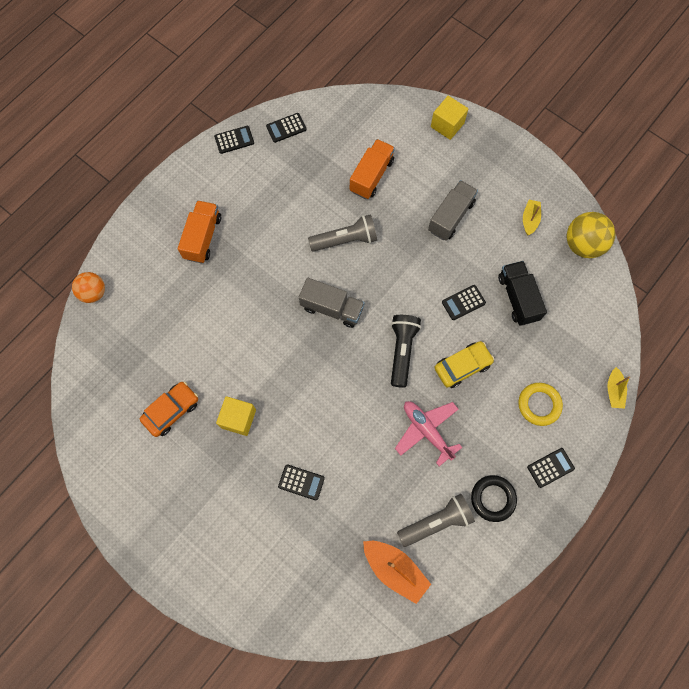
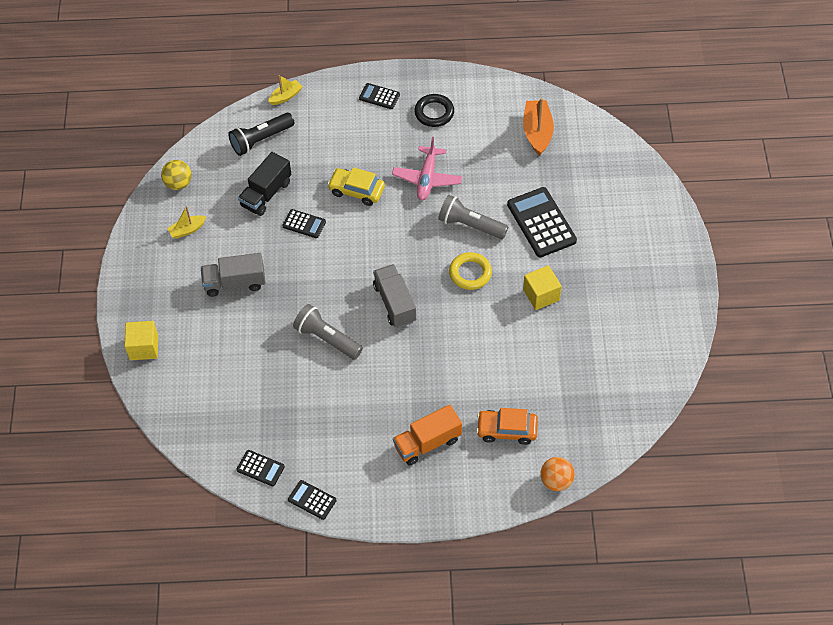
camera: 130 degrees left, 15 degrees down
orange car [140,382,198,437] -> orange car moved to [476,408,538,445]
black calculator [278,464,325,501] -> black calculator [507,187,577,257], size x1.89
orange truck [350,139,395,199] -> none
black flashlight [391,315,421,388] -> black flashlight moved to [228,113,294,156]
grey flashlight [397,494,475,547] -> grey flashlight moved to [438,195,508,239]
yellow ring [518,383,563,426] -> yellow ring moved to [449,252,492,290]
yellow ball [566,212,615,258] -> yellow ball [161,160,192,190], size x0.67

